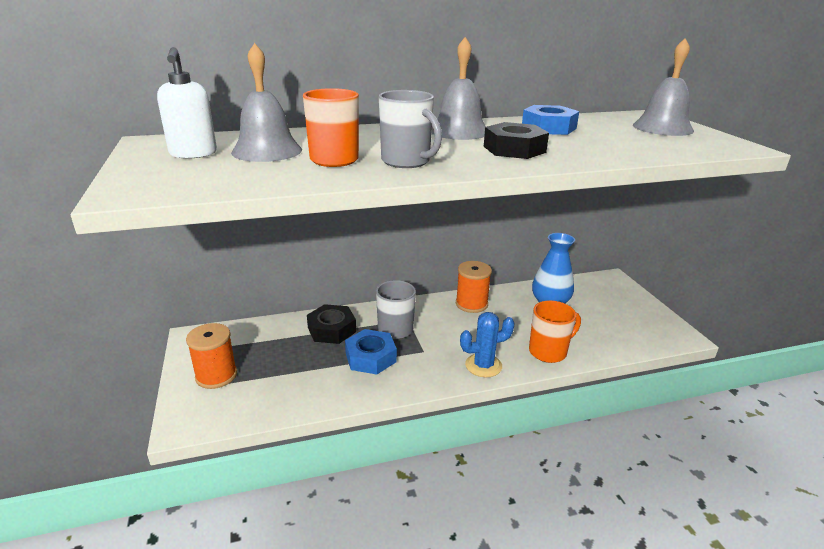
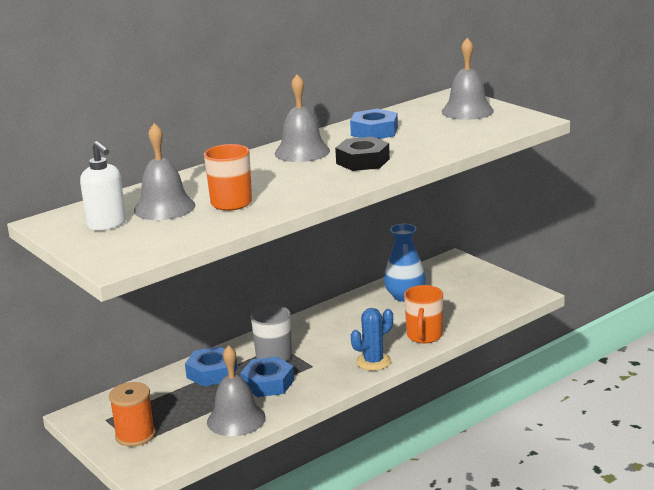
camera: 20 degrees left, 5 degrees down
black nut [307,304,356,344] -> blue nut [185,346,237,387]
grey mug [379,90,442,168] -> none
orange spool [456,261,492,313] -> none
orange mug [529,300,581,363] -> orange mug turned 150 degrees clockwise [404,285,443,343]
none -> grey bell [207,345,266,436]

